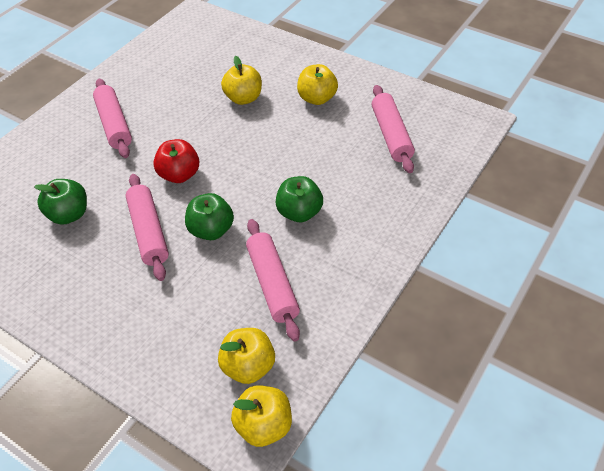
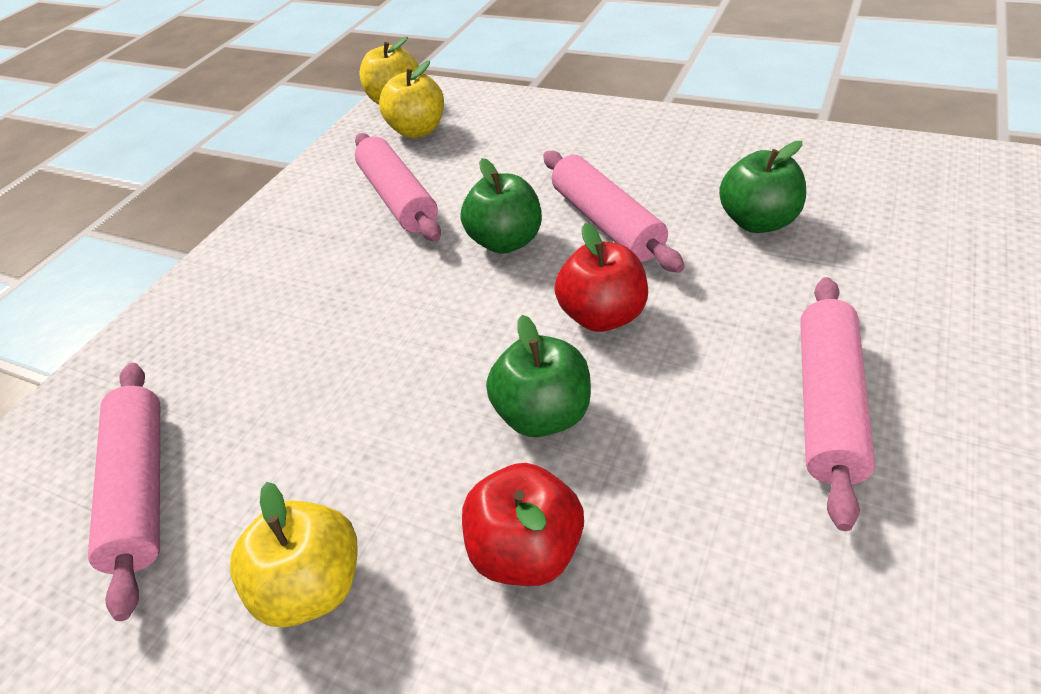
camera: 175 degrees right, 5 degrees down
pink rolling pin [93,78,132,158] -> pink rolling pin turned 45 degrees clockwise [800,277,875,531]
yellow apple [221,56,262,105] -> red apple [462,463,584,586]
green apple [276,176,323,222] -> green apple moved to [486,315,591,437]

